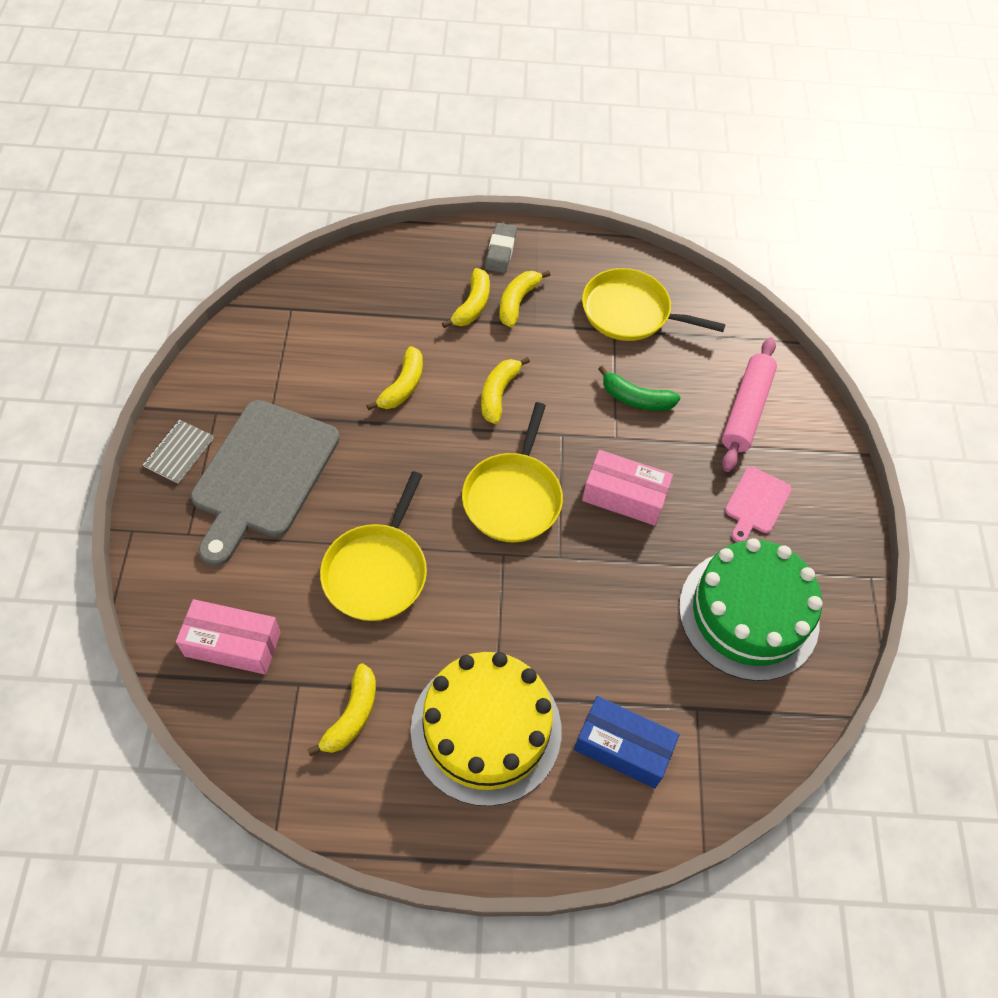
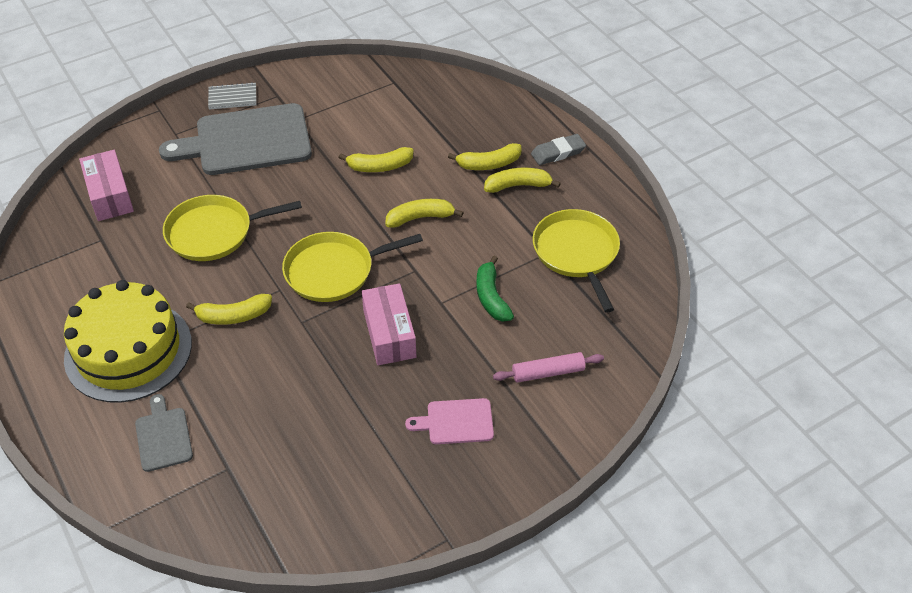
camera: 60 degrees right, 10 degrees down
yellow banana [307,664,376,756] -> yellow banana moved to [186,294,272,325]
blue box [574,696,680,788] -> grey cutting board [135,394,193,472]
green cake [679,538,823,681] -> none
pink rolling pin [722,337,777,472] -> pink rolling pin [493,352,604,383], size x0.65

